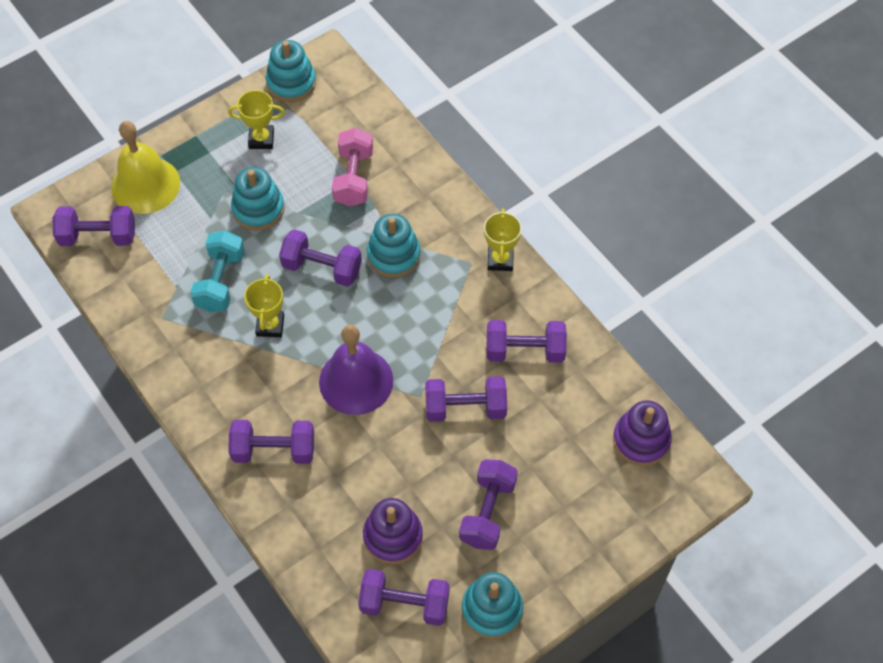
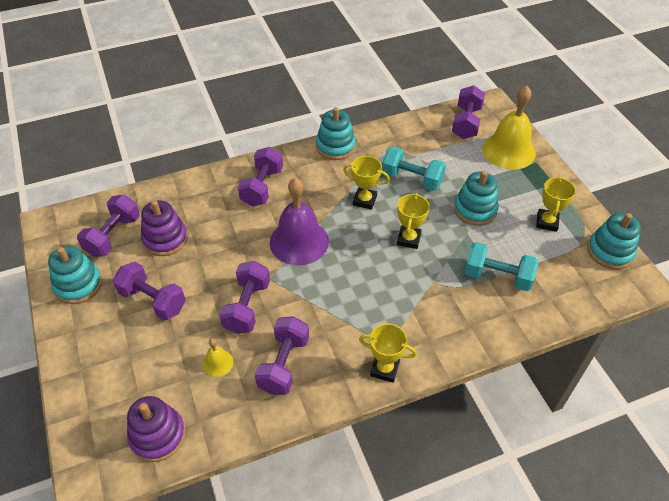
camera: 105 degrees right, 10 degrees down
purple dumbbell [279,229,362,287] -> yellow trophy [397,193,430,249]
pink dumbbell [332,128,373,206] -> turquoise dumbbell [465,242,538,291]
turquoise stacking toy [367,214,421,278] -> turquoise stacking toy moved to [316,107,356,160]
none -> yellow bell [203,338,234,377]

